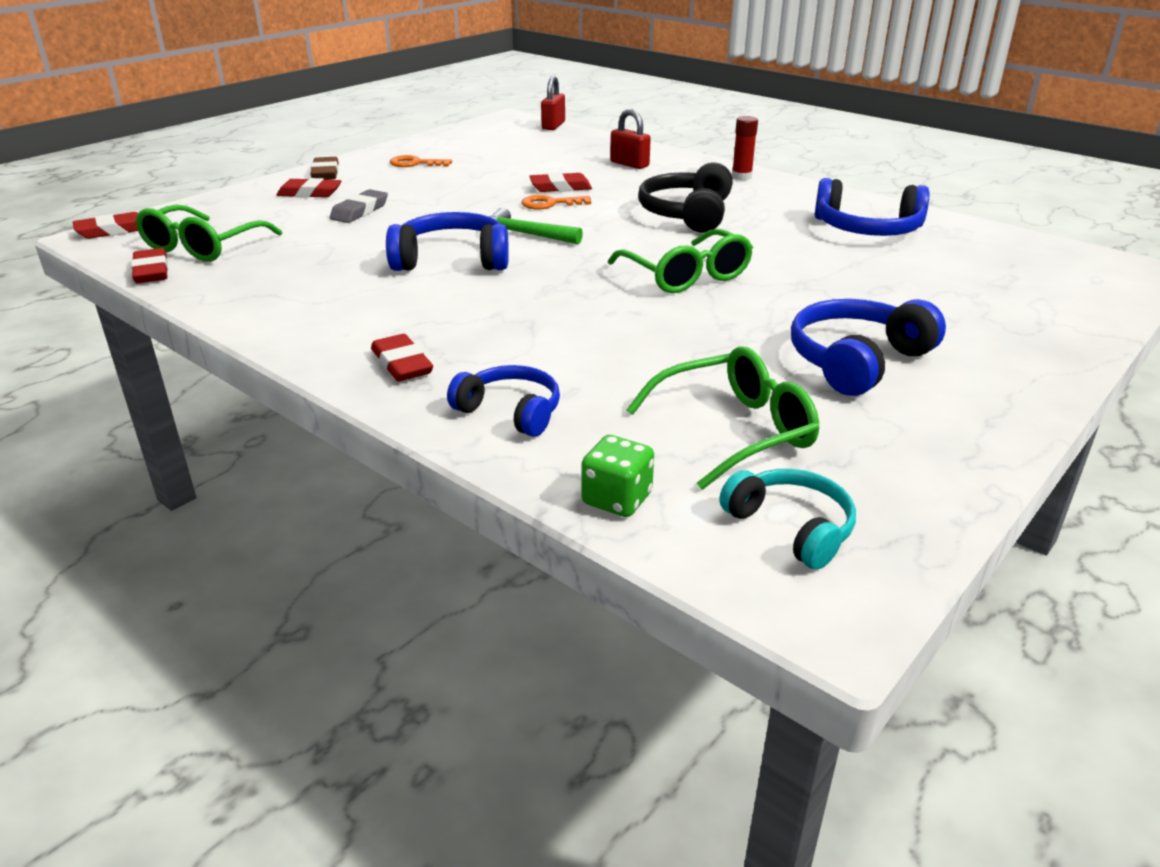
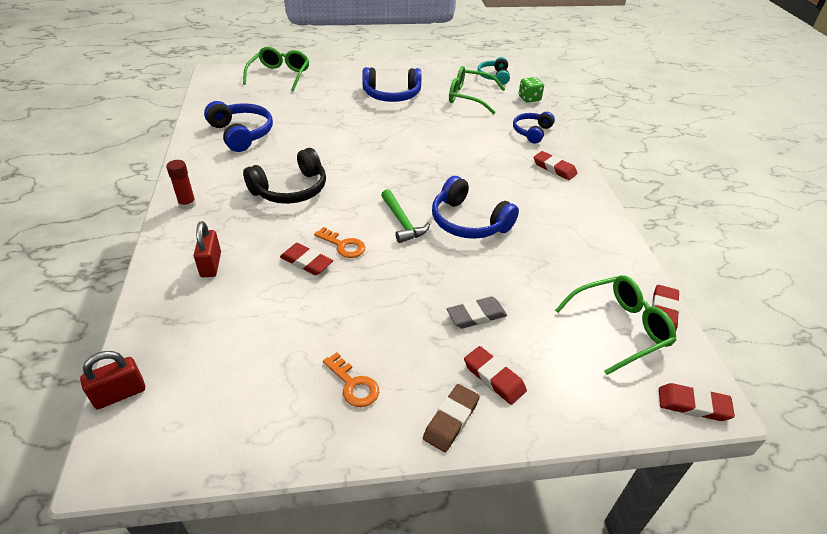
camera: 140 degrees left, 10 degrees up
red eraser [371,334,433,382] -> red eraser turned 60 degrees counterclockwise [533,151,578,180]
blue headphones [447,365,560,437] -> blue headphones turned 45 degrees clockwise [513,112,555,144]
green glasses [608,229,753,293] -> green glasses moved to [243,47,309,92]

